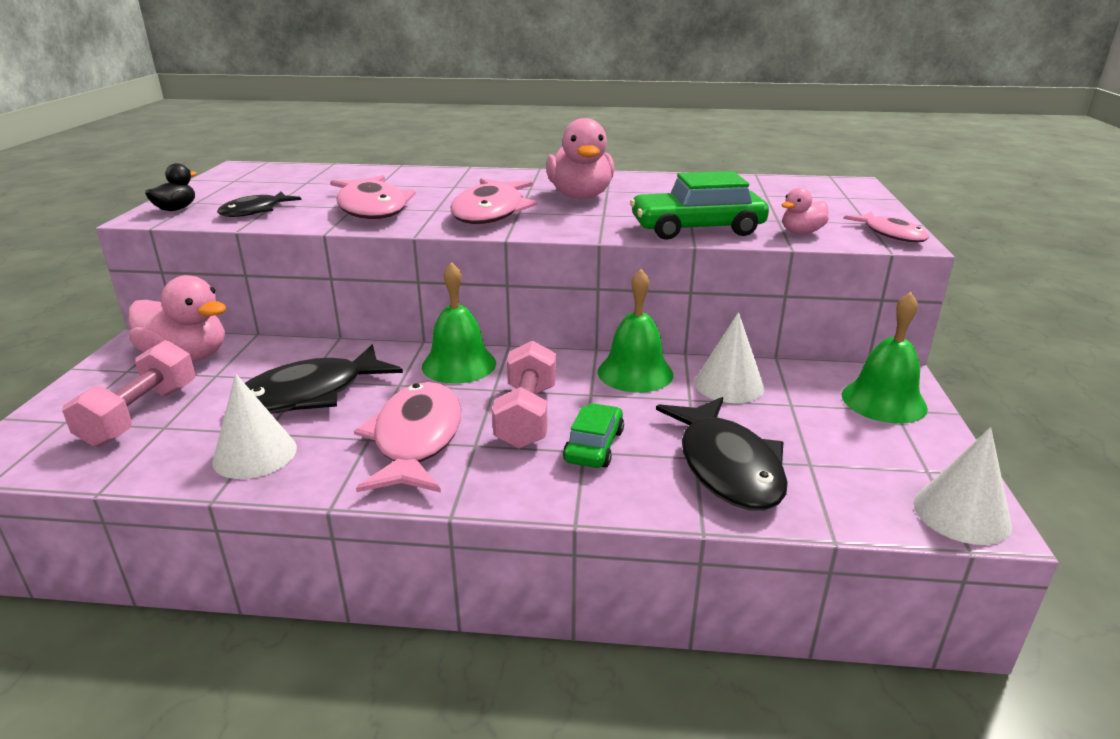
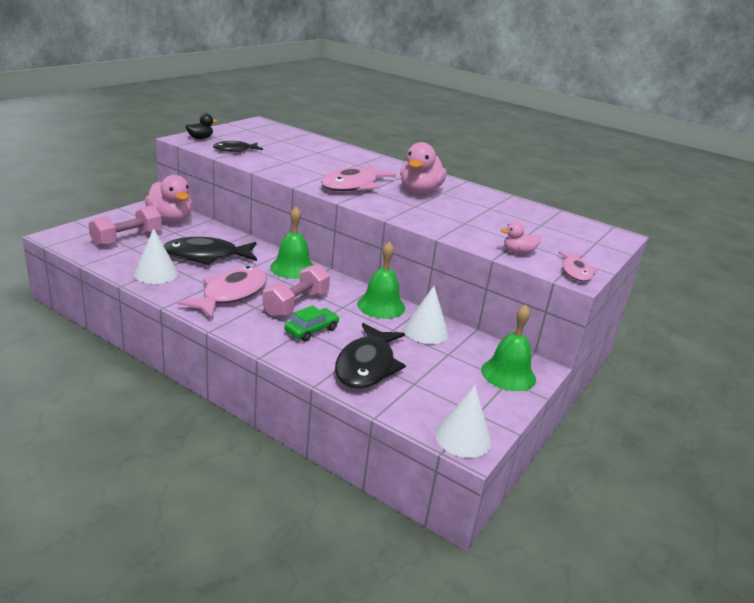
camera: 25 degrees right, 0 degrees up
pink fish [330,175,416,220] -> none
green car [630,171,769,240] -> none

